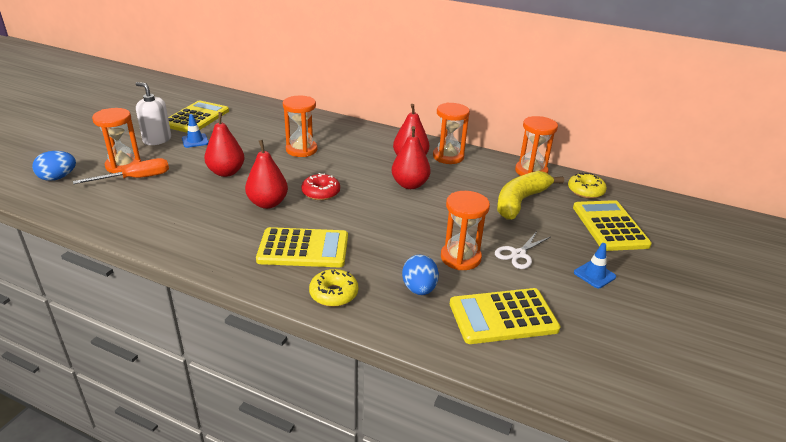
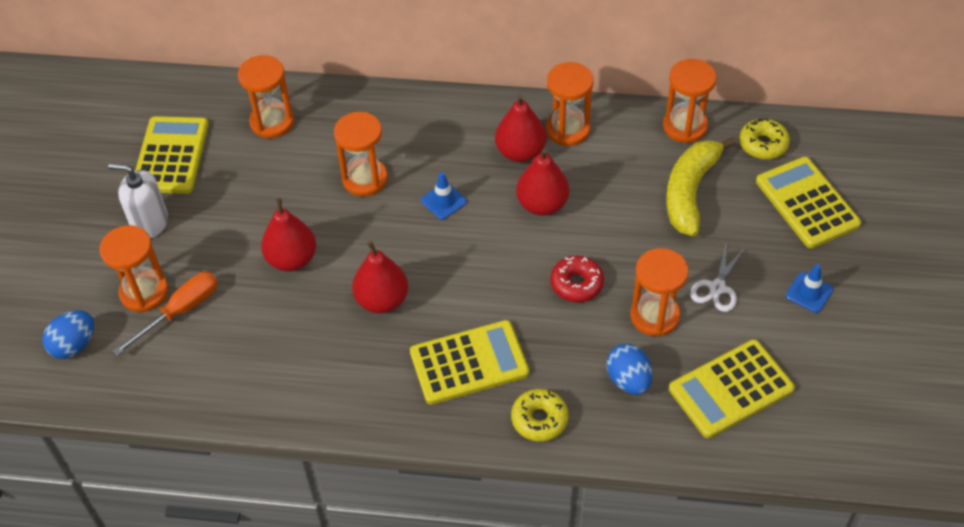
camera: 15 degrees left, 20 degrees up
blue traffic cone [182,114,209,148] -> blue traffic cone moved to [421,172,467,220]
red donut [301,173,340,200] -> red donut moved to [550,256,604,302]
none -> orange hourglass [238,55,294,138]

